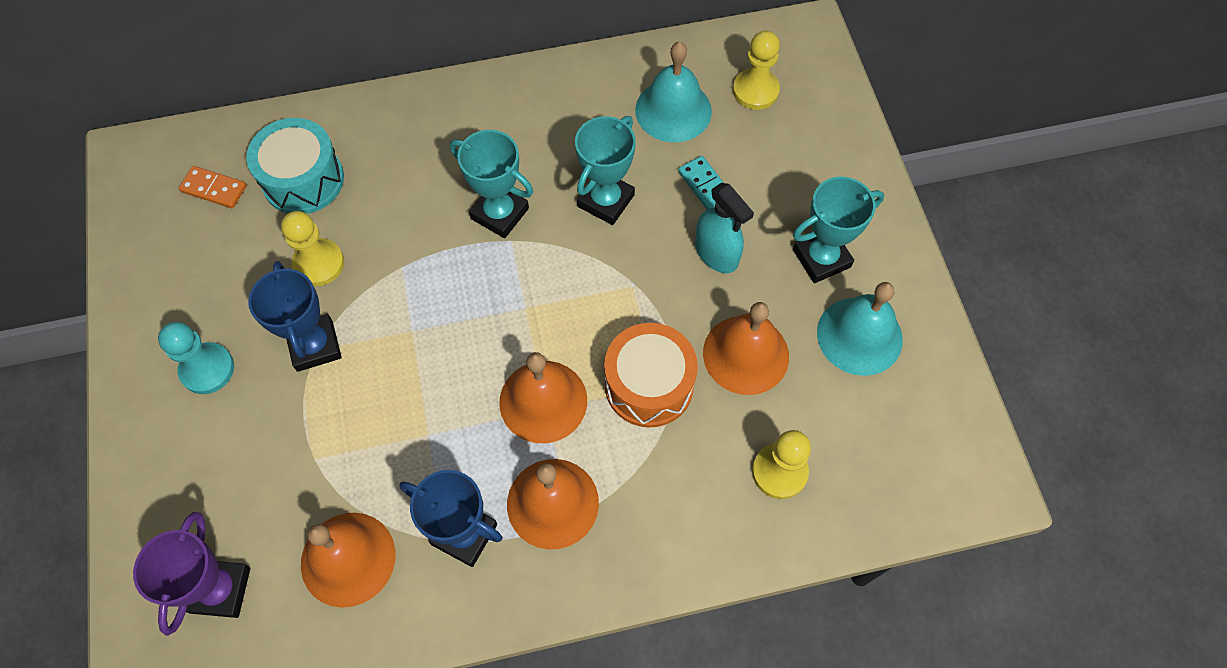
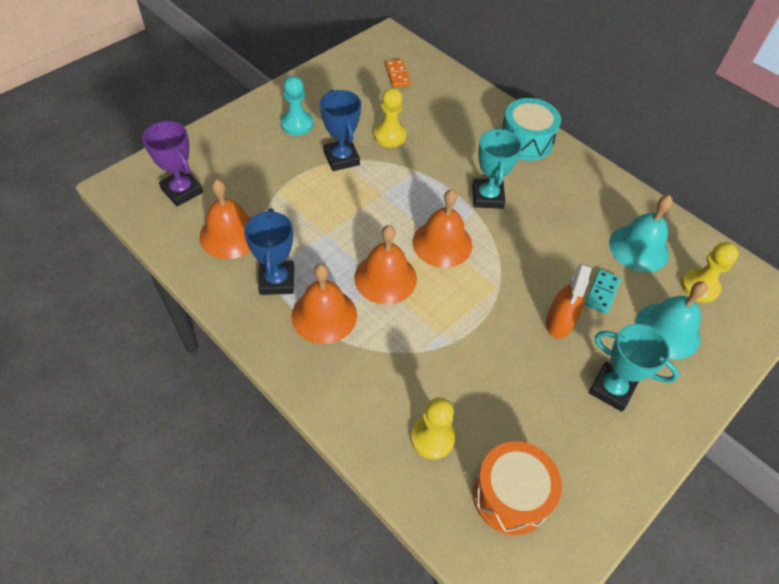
camera: 55 degrees right, 10 degrees down
purple trophy [133,512,250,636] -> purple trophy turned 75 degrees clockwise [142,121,203,206]
turquoise drum [246,118,344,214] -> turquoise drum moved to [502,98,561,161]
blue trophy [248,261,342,372] -> blue trophy turned 60 degrees counterclockwise [320,89,361,171]
turquoise trophy [575,116,636,225] -> none
orange drum [604,323,698,428] -> orange drum moved to [473,441,562,535]
turquoise spray bottle [695,183,754,273] -> orange spray bottle [546,264,592,339]
orange bell [703,302,789,395] -> orange bell moved to [413,189,472,268]
turquoise bell [817,282,903,376] -> turquoise bell moved to [635,281,708,359]

